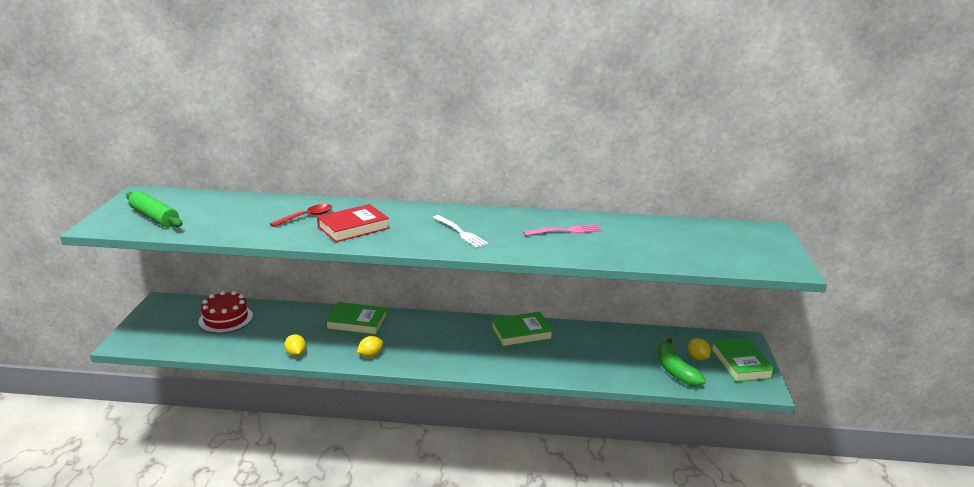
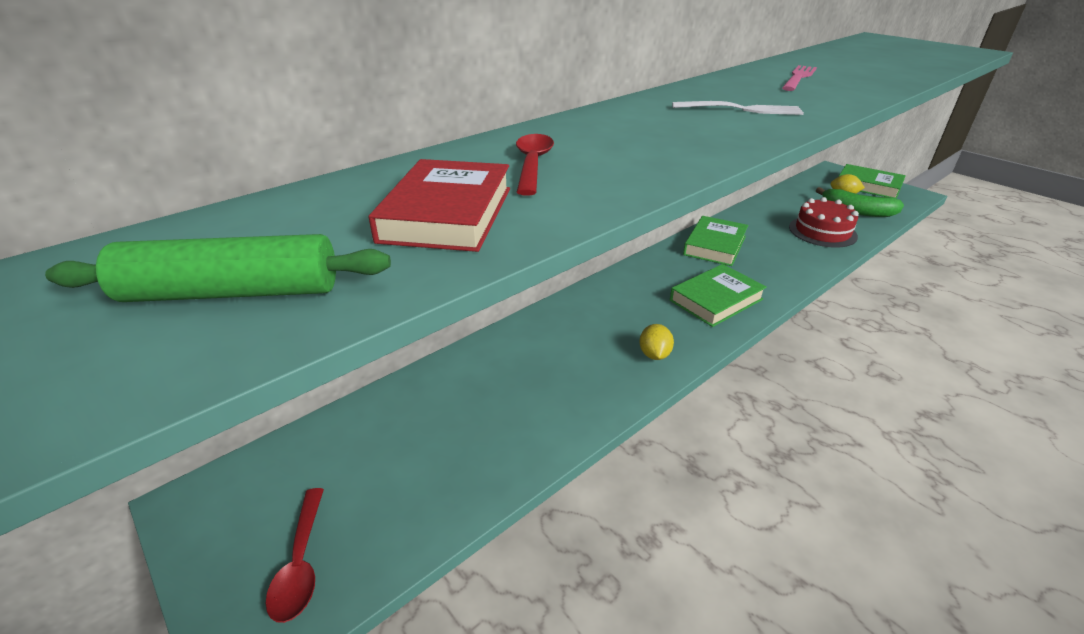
camera: 45 degrees left, 10 degrees up
red cake [198,291,253,333] -> red cake moved to [789,197,859,248]
yellow lemon [284,334,306,357] -> none
red book [317,204,389,242] -> red book moved to [369,159,510,252]
green book [325,302,387,336] -> green book moved to [670,264,767,327]
none -> red spoon [266,488,324,623]

